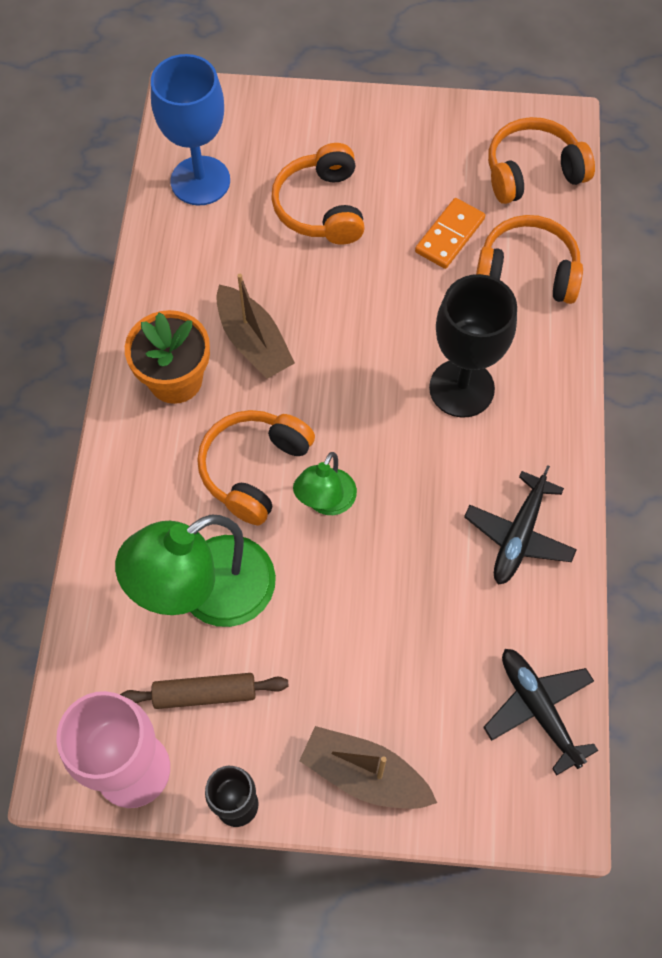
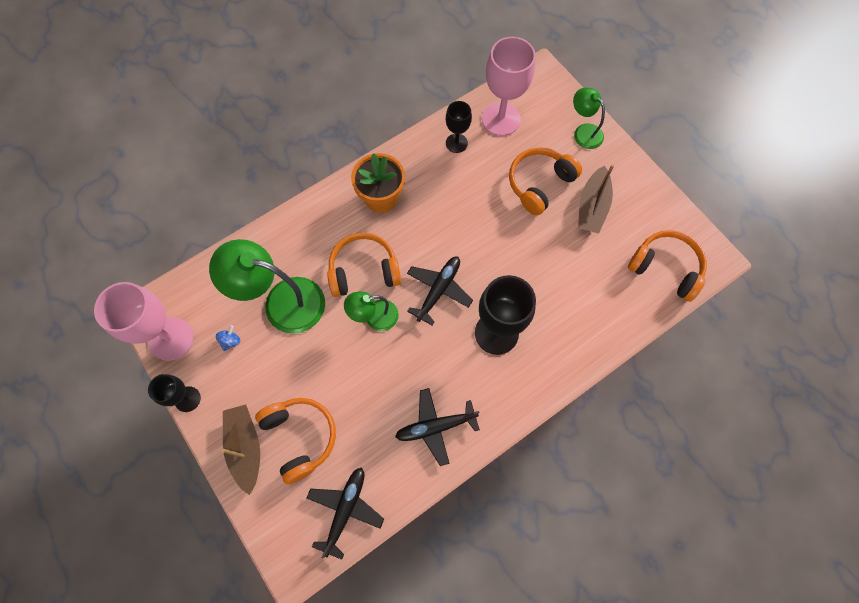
camera: 50 degrees right, 5 degrees up
brown rolling pin [120,673,289,709] -> blue spinning top [216,325,240,351]
blue goblet [151,54,230,206] -> pink goblet [482,37,536,136]
brown boat [216,274,295,379] -> brown boat moved to [578,164,614,234]
orange domino [415,198,485,269] -> none
orange headphones [476,215,583,304] -> orange headphones moved to [255,398,336,484]
none -> black plane [407,257,473,325]
none -> black goblet [446,101,472,153]
none -> green lamp [573,88,605,149]

